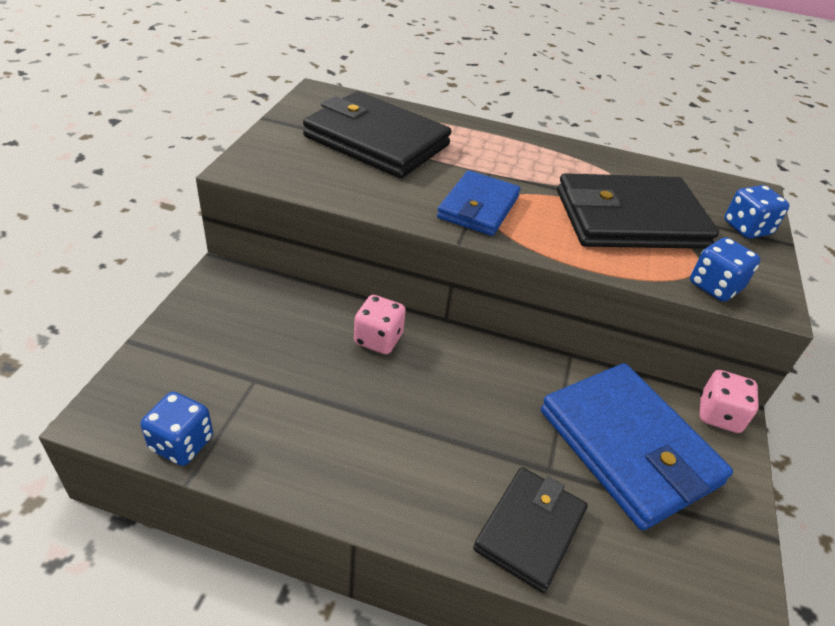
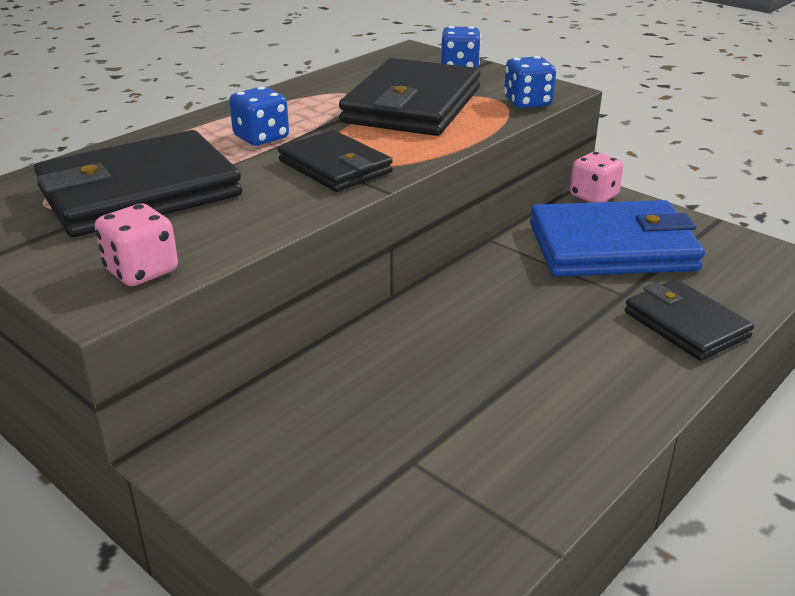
camera: 60 degrees left, 10 degrees down
blue dice [141,392,213,466] -> blue dice moved to [229,86,289,146]
pink dice [354,295,406,354] -> pink dice moved to [95,203,178,286]
blue wallet [437,170,520,236] -> black wallet [278,130,393,192]

